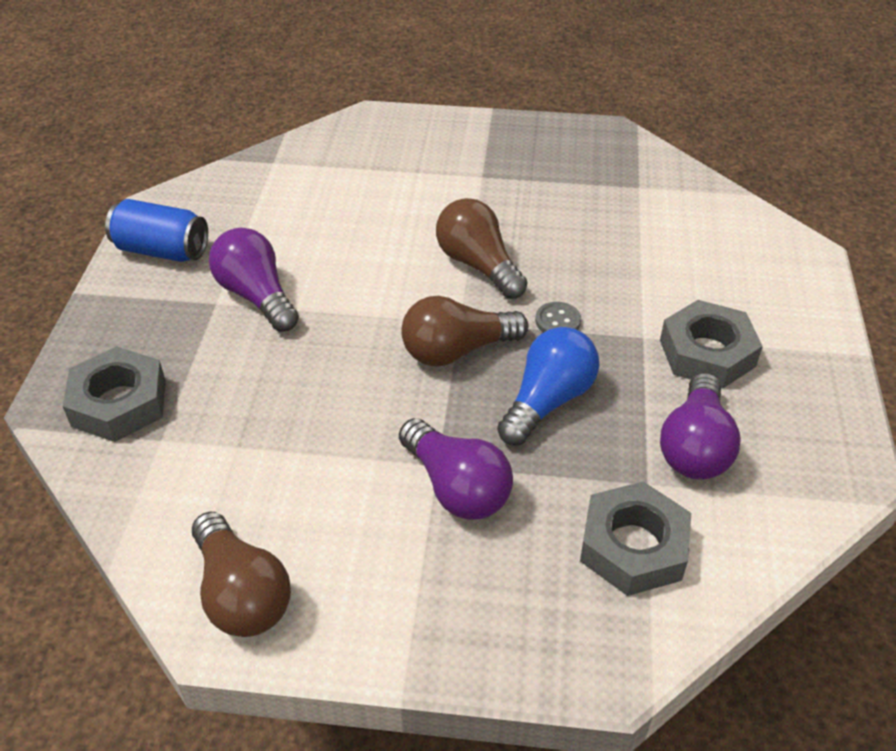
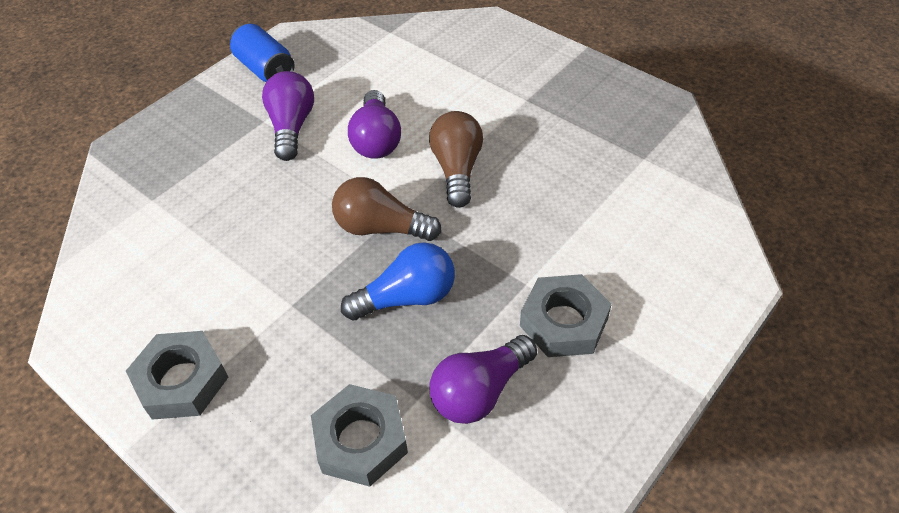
camera: 35 degrees right, 5 degrees up
grey nut [63,347,166,442] -> grey nut moved to [126,331,228,420]
brown light bulb [192,512,291,637] -> none
purple light bulb [399,418,513,520] -> purple light bulb moved to [348,90,401,159]
grey button [535,302,581,333] -> none

